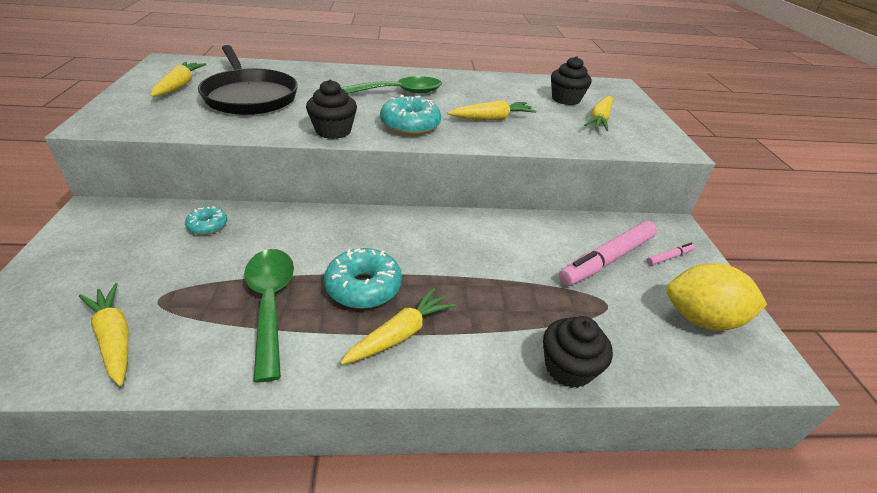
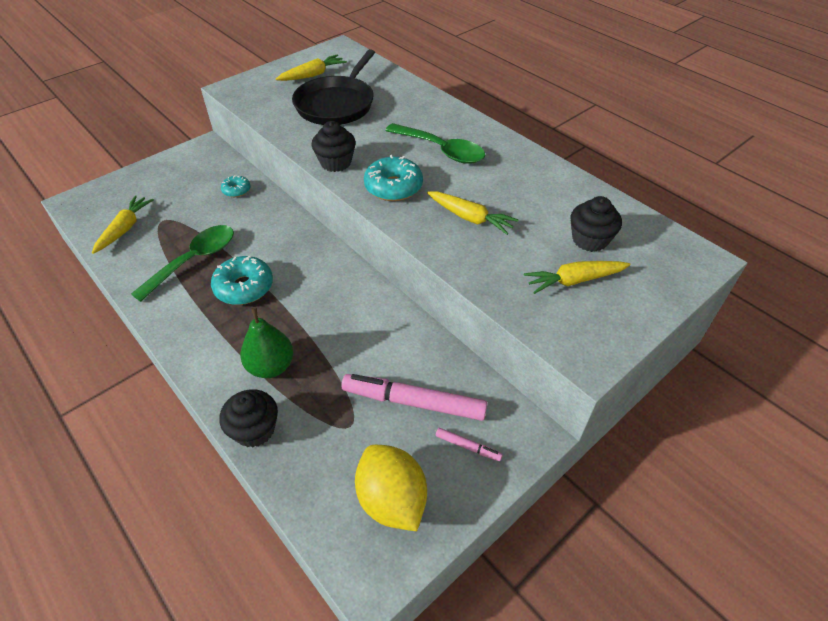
camera: 55 degrees right, 10 degrees up
yellow carrot [340,288,455,365] -> none
none -> green pear [240,307,293,378]

